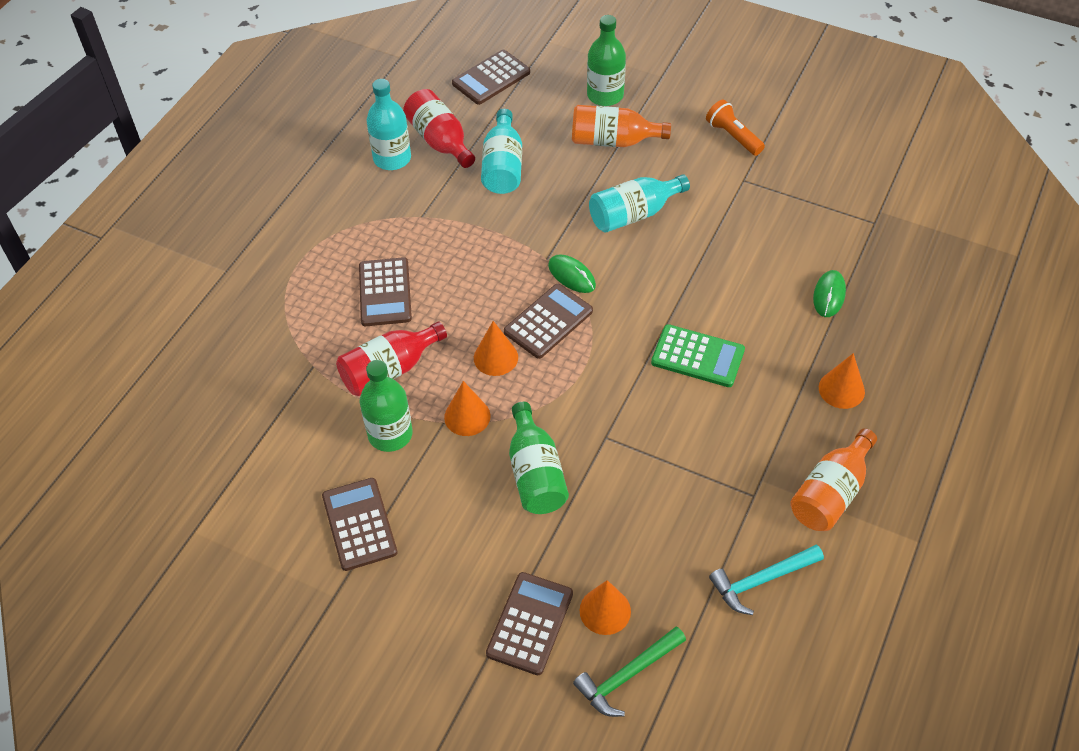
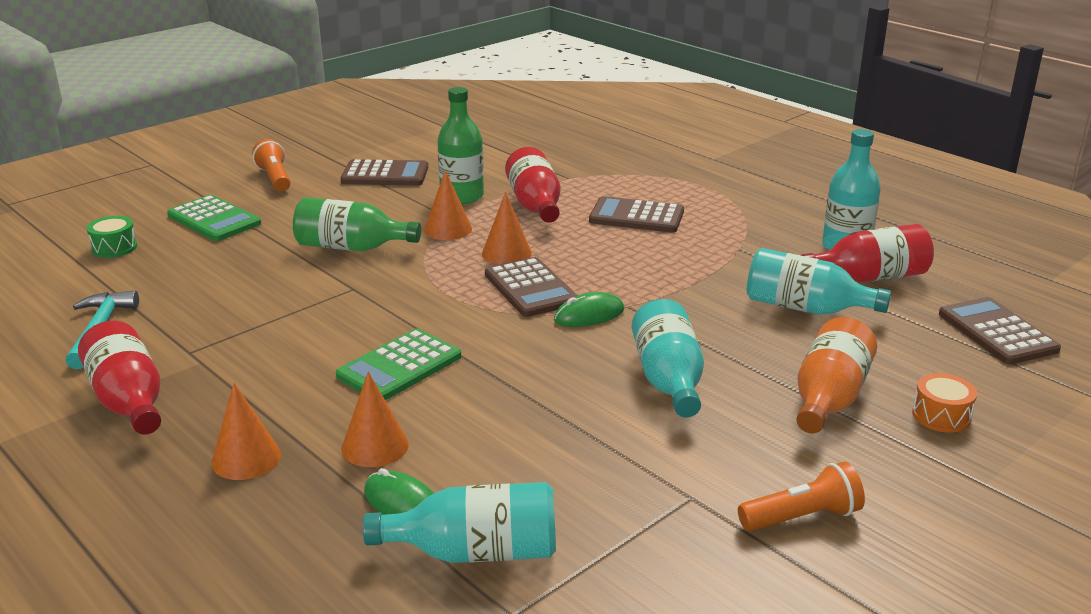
camera: 110 degrees right, 25 degrees down
brown calculator [486,572,573,675] -> green calculator [167,195,261,241]
green hammer [573,626,686,717] -> green drum [87,216,137,258]
orange cone [579,580,631,635] -> orange cone moved to [342,371,409,467]
green bottle [587,15,626,106] -> orange drum [912,373,977,433]
orange bottle [790,428,877,531] -> red bottle [78,321,161,435]
none -> orange flashlight [252,139,291,191]
none -> turquoise bottle [363,482,556,563]

